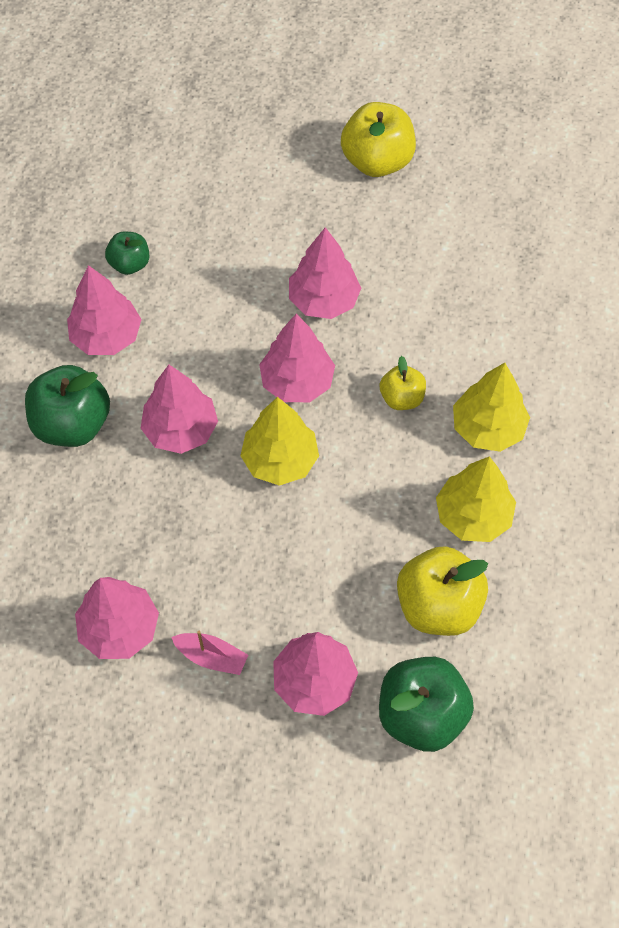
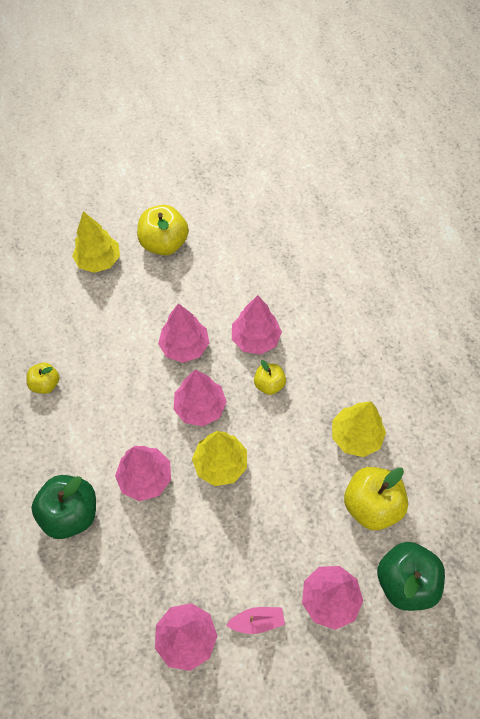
camera: 30 degrees left, 0 degrees up
pink tree [67,265,142,355] -> pink tree moved to [232,295,282,355]
green apple [105,232,149,275] -> yellow apple [27,363,59,394]
yellow tree [453,363,530,452] -> yellow tree moved to [72,211,120,273]

